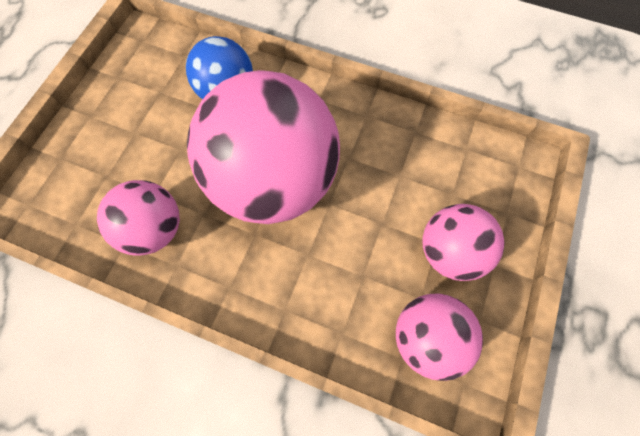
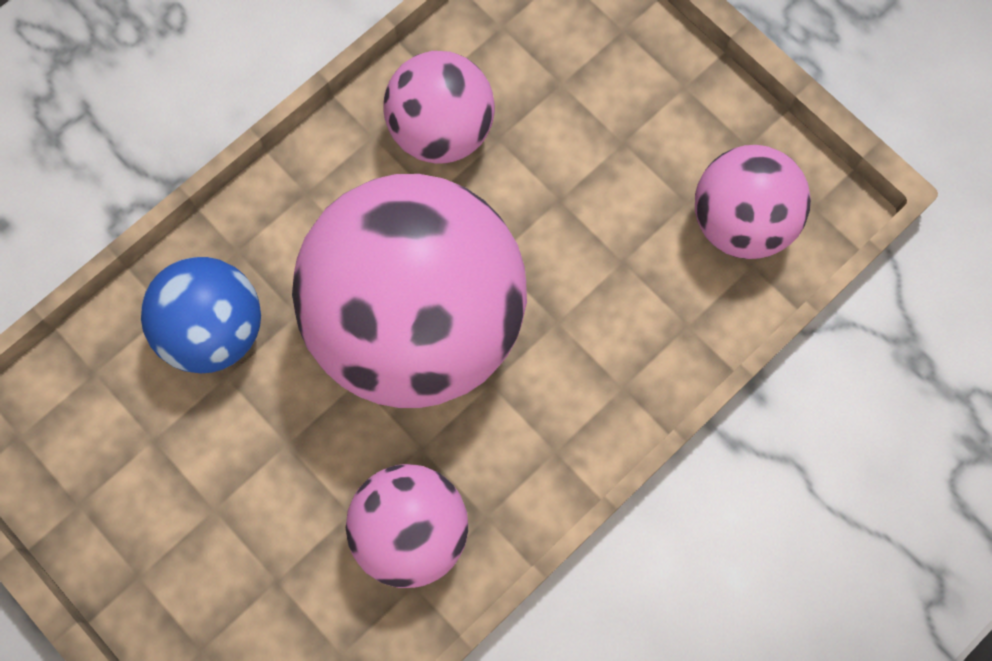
camera: 65 degrees left, 5 degrees up
pink ball [422,204,505,281] -> pink ball moved to [383,51,495,164]

